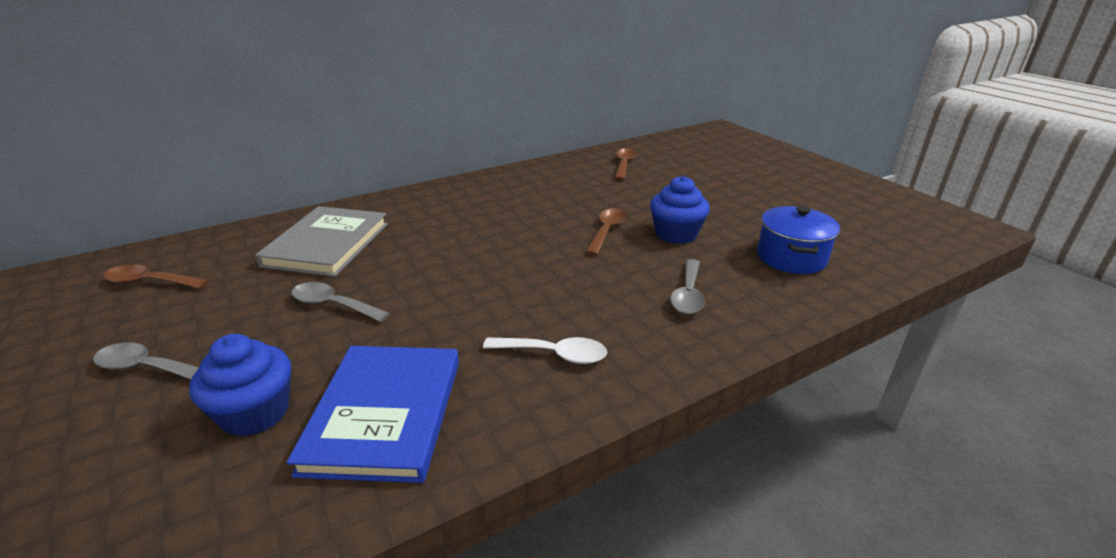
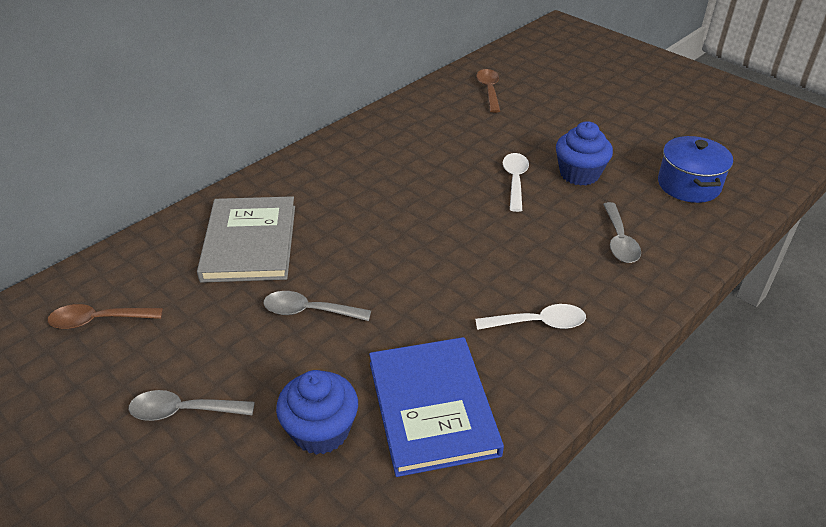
camera: 15 degrees left, 10 degrees up
brown spoon [586,208,627,255] -> white spoon [503,153,529,212]

